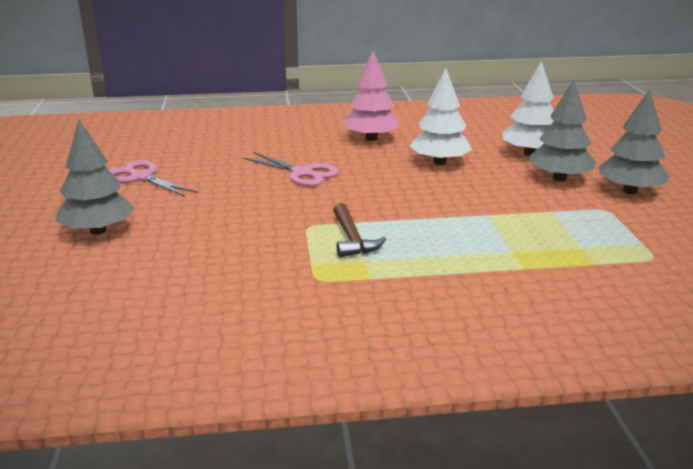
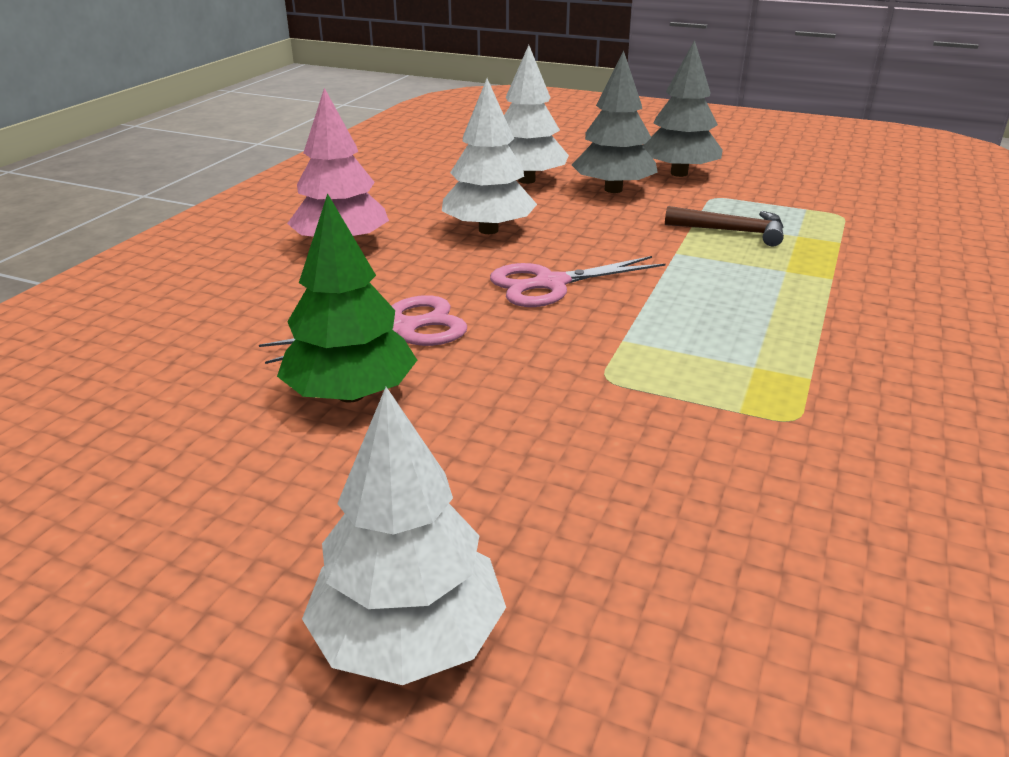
camera: 60 degrees left, 5 degrees up
grey tree [56,120,135,235] -> white tree [302,387,506,685]
pink scissors [109,160,198,197] -> pink scissors moved to [490,256,665,307]
brown hammer [333,203,386,257] -> brown hammer moved to [665,206,784,246]
none -> green tree [277,193,417,403]

